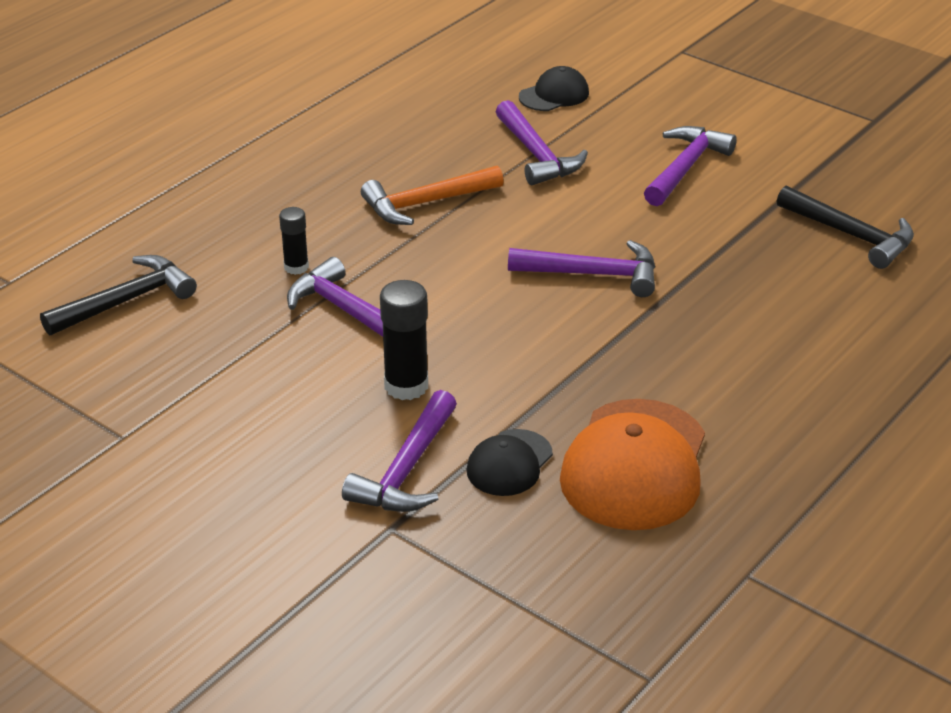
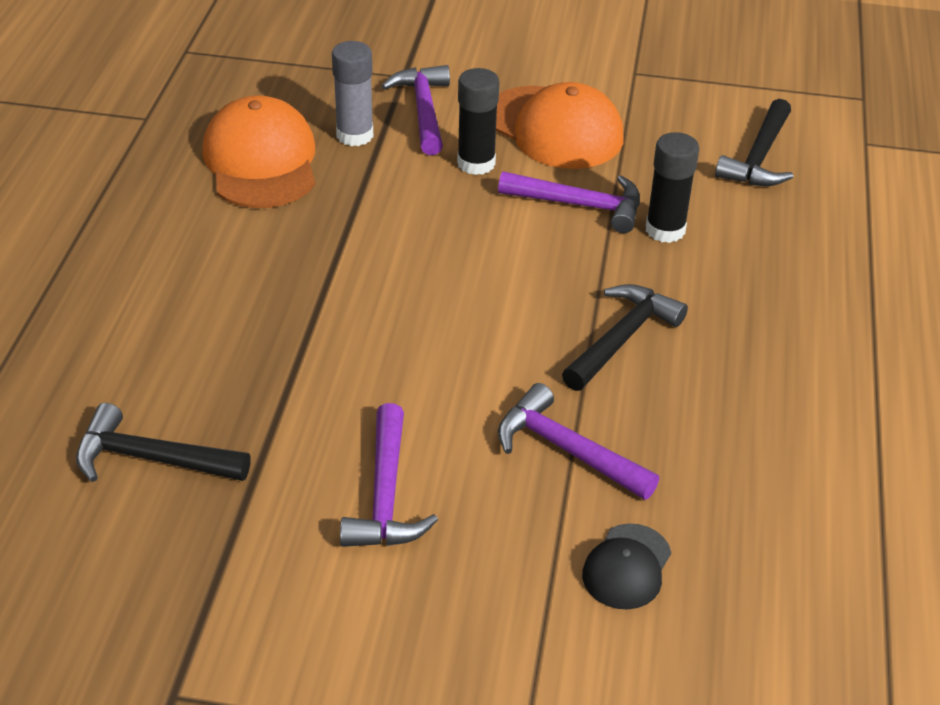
camera: 150 degrees right, 5 degrees up
black glue stick [279,207,309,275] -> black glue stick [646,132,699,243], size x1.64
orange hammer [361,165,504,225] -> black hammer [562,284,688,391]
black cap [466,429,553,496] -> grey glue stick [332,41,373,146]
purple hammer [508,240,655,297] -> none
none -> orange cap [496,82,624,169]

